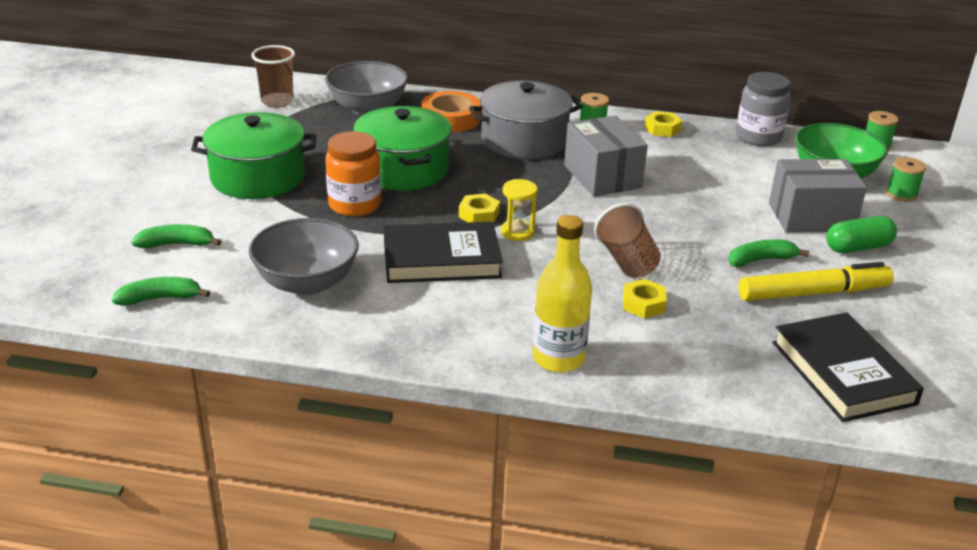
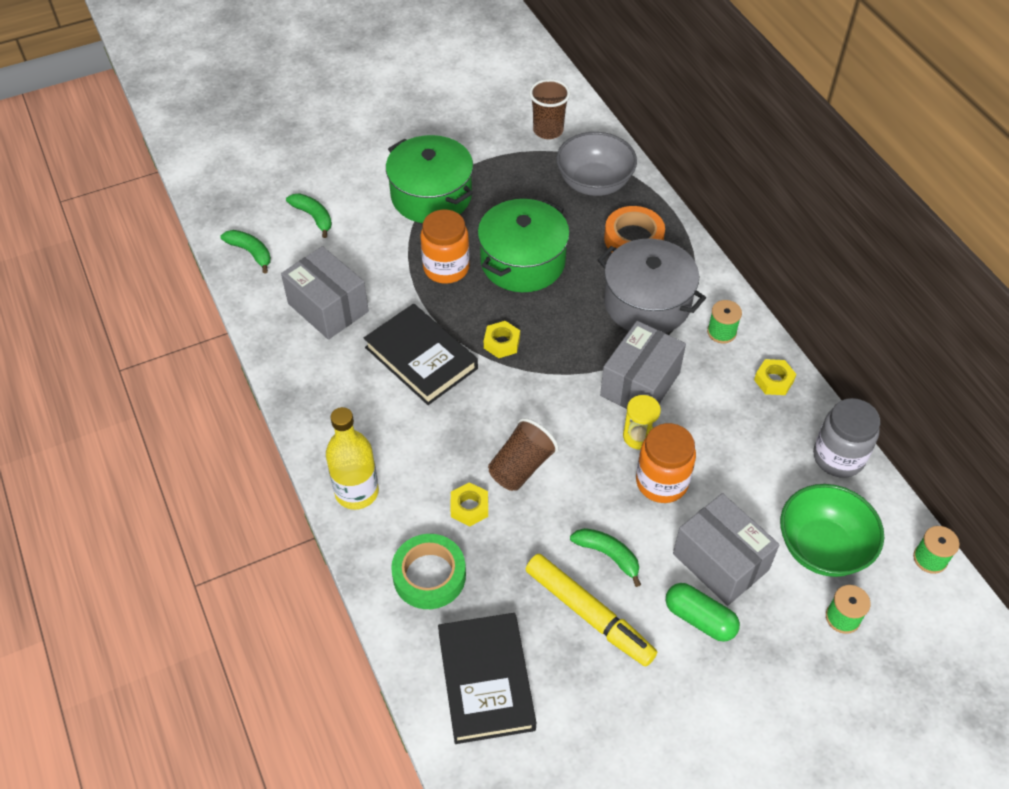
camera: 55 degrees right, 20 degrees up
grey bowl [249,218,359,295] -> grey box [281,246,369,340]
yellow hourglass [501,179,537,241] -> yellow hourglass moved to [623,395,661,450]
black book [772,313,924,422] -> black book turned 45 degrees counterclockwise [438,613,536,744]
none -> green tape [391,534,466,609]
none -> orange jar [636,423,696,503]

